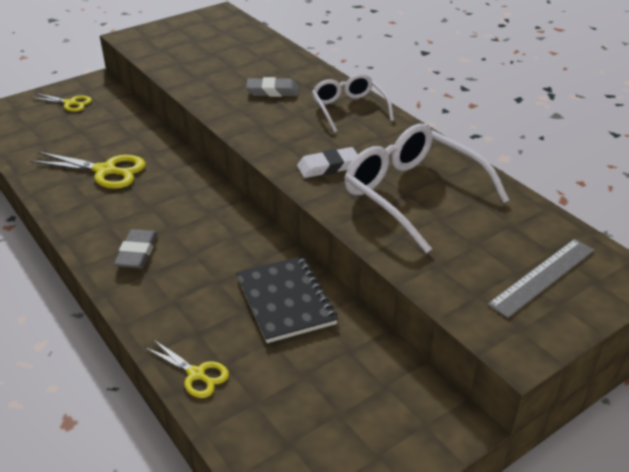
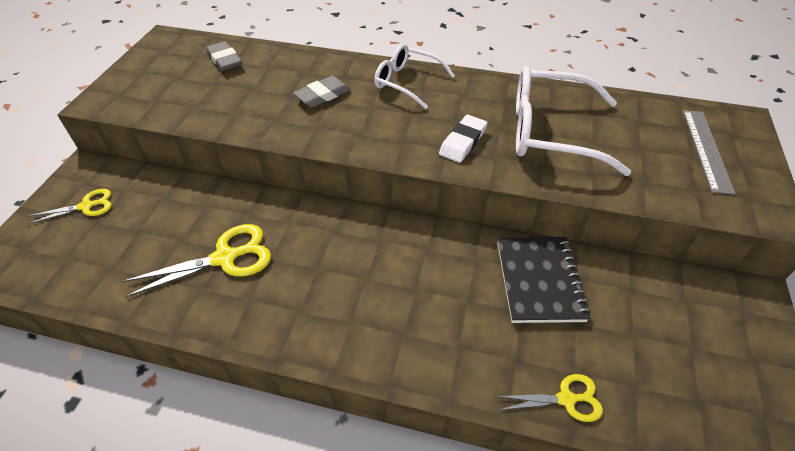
camera: 40 degrees left, 10 degrees up
grey eraser [114,229,158,269] -> grey eraser moved to [206,41,242,71]
black notebook [236,256,338,343] -> black notebook turned 60 degrees clockwise [497,237,590,323]

